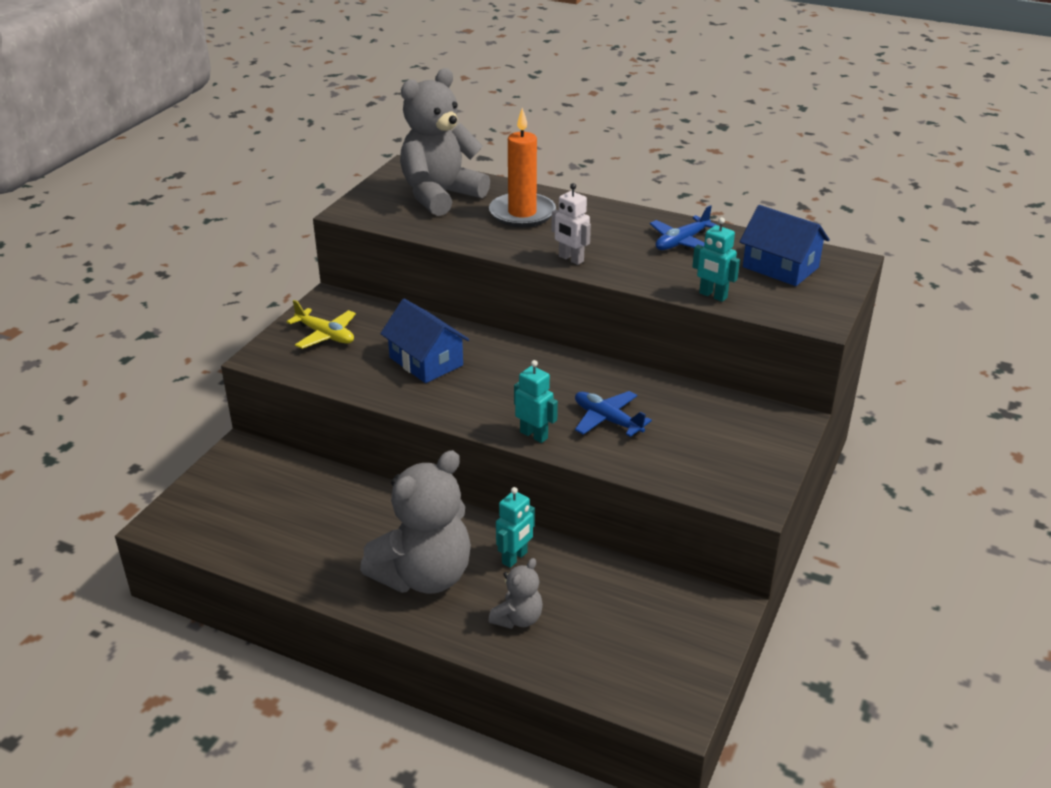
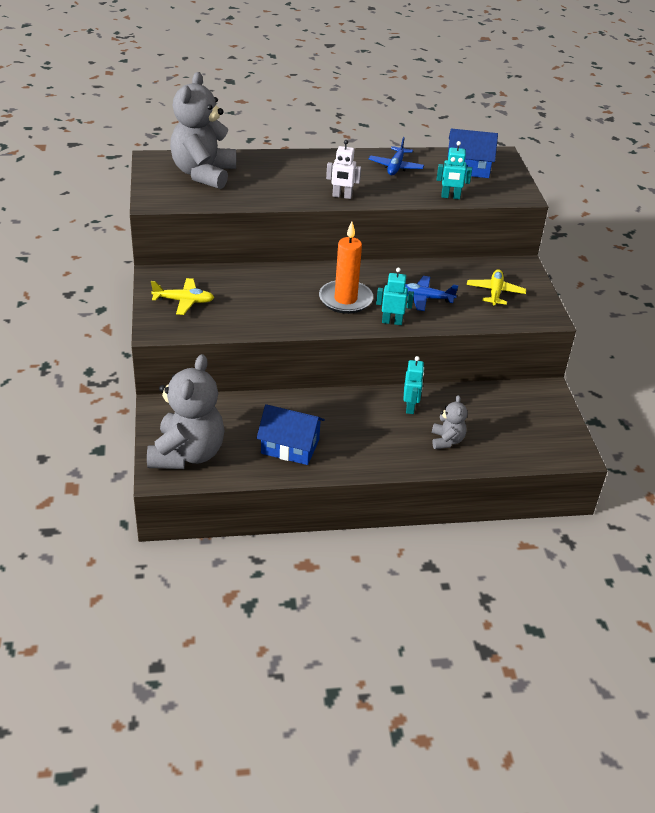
camera: 35 degrees left, 5 degrees up
grey teddy bear [360,450,471,594] -> grey teddy bear moved to [147,354,224,469]
blue house [380,299,470,383] -> blue house moved to [257,404,325,465]
orange candle [489,108,556,227] -> orange candle moved to [319,222,373,314]
none -> yellow plane [467,269,526,306]

